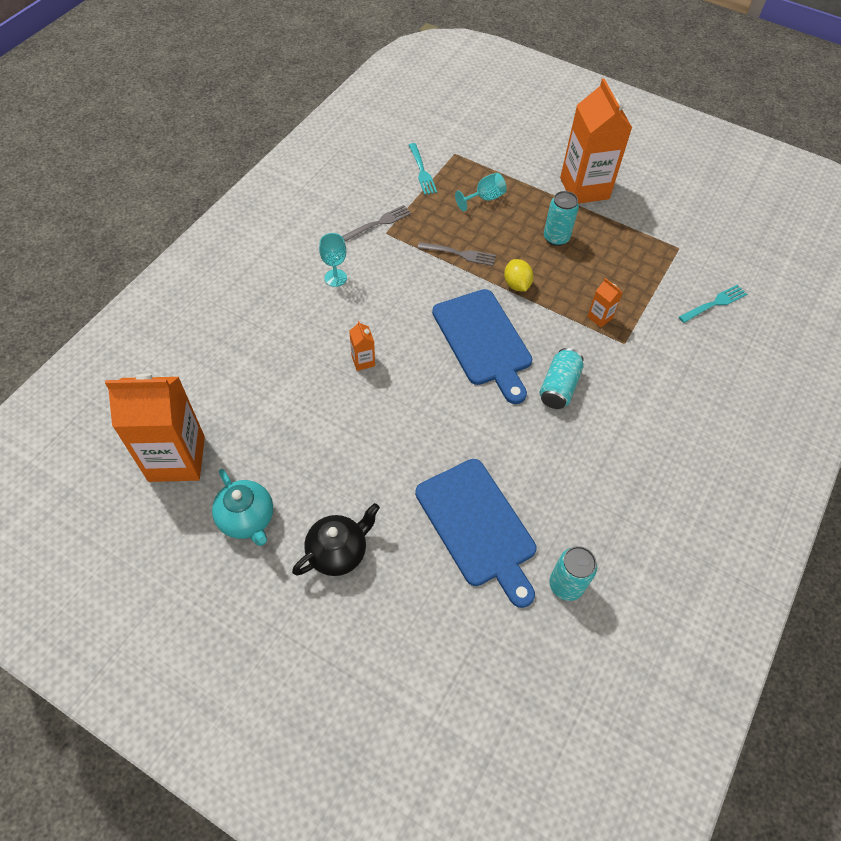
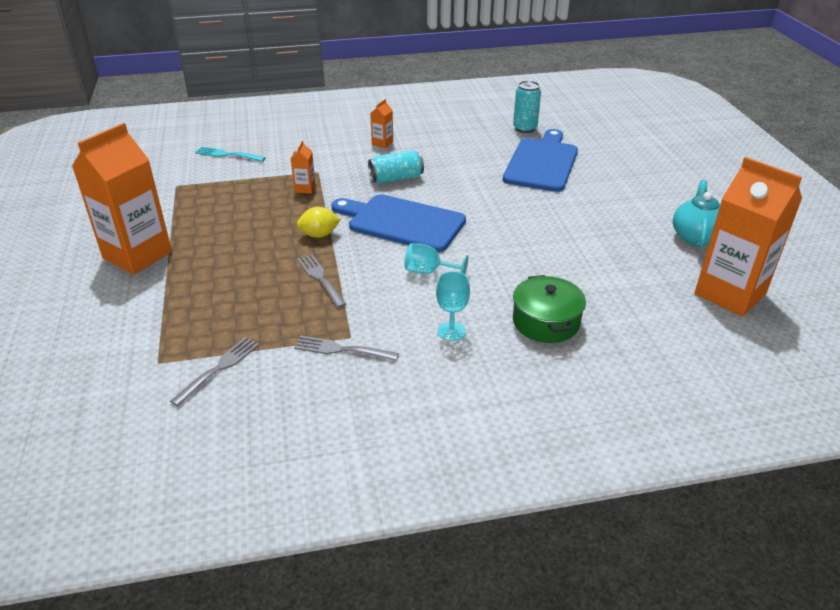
camera: 130 degrees left, 20 degrees down
black teapot [292,503,380,576] -> none
orange carton [349,321,375,371] -> orange carton moved to [370,99,393,148]
turquoise fork [409,143,437,195] -> grey fork [170,337,259,406]
blue cutting board [432,289,532,404] -> blue cutting board turned 90 degrees counterclockwise [331,194,466,252]
turquoise goblet [455,173,507,211] -> turquoise goblet moved to [404,243,468,274]
yellow lemon [504,259,534,291] -> yellow lemon turned 45 degrees clockwise [297,207,341,238]
turquoise can [544,191,579,246] -> none
none -> green pot [513,275,586,343]

